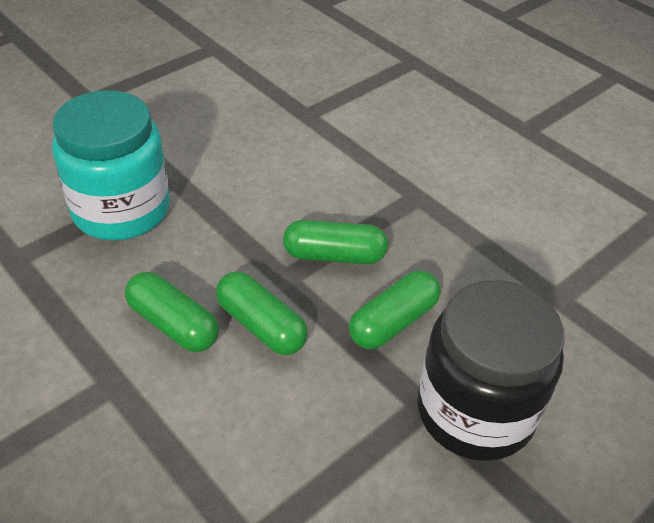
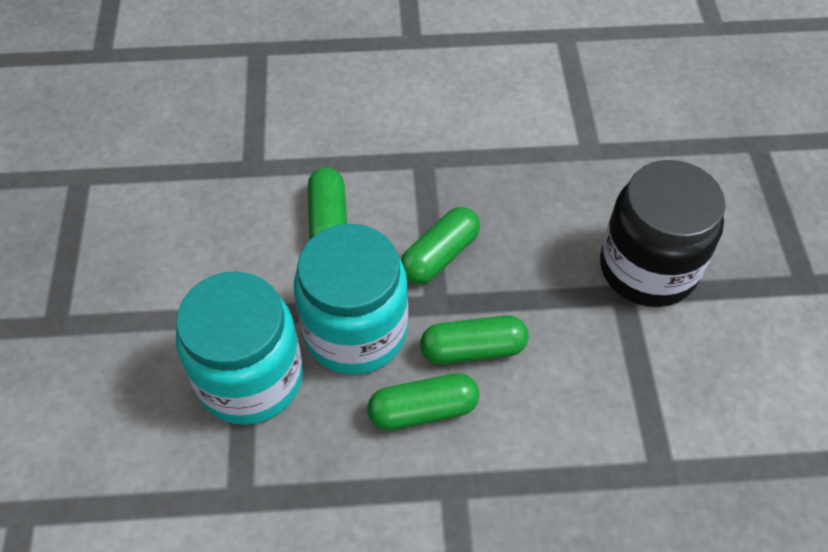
camera: 50 degrees left, 10 degrees up
green capsule [349,270,440,349] -> green capsule moved to [308,167,347,240]
none -> turquoise jar [294,224,408,375]

